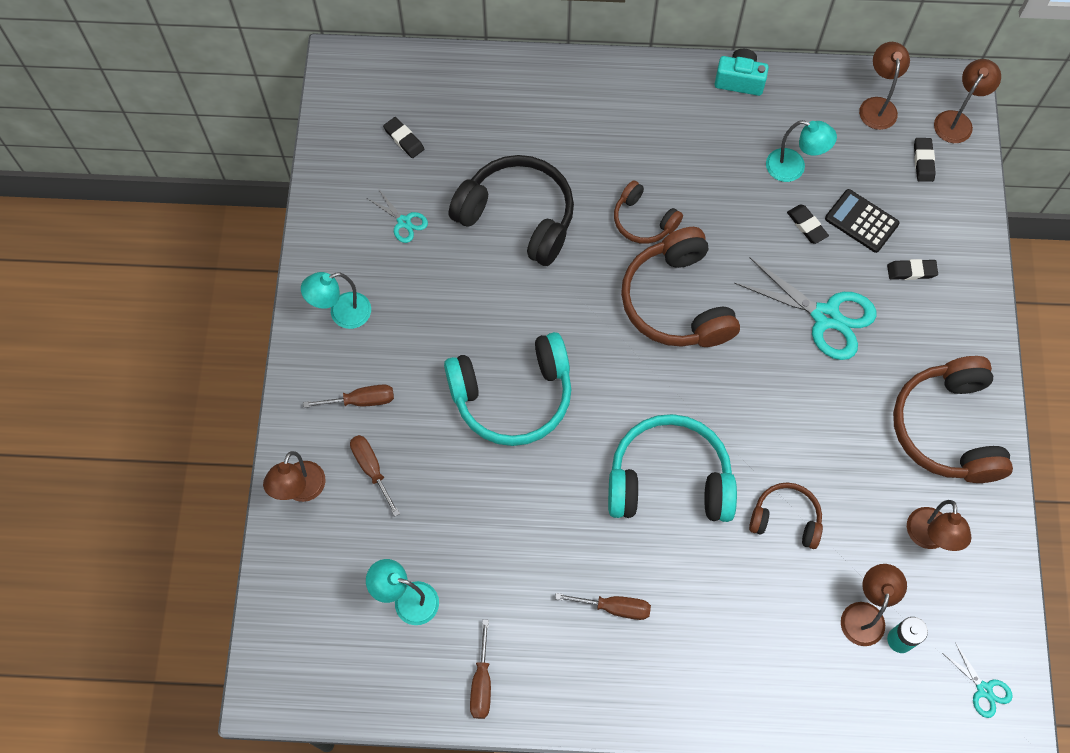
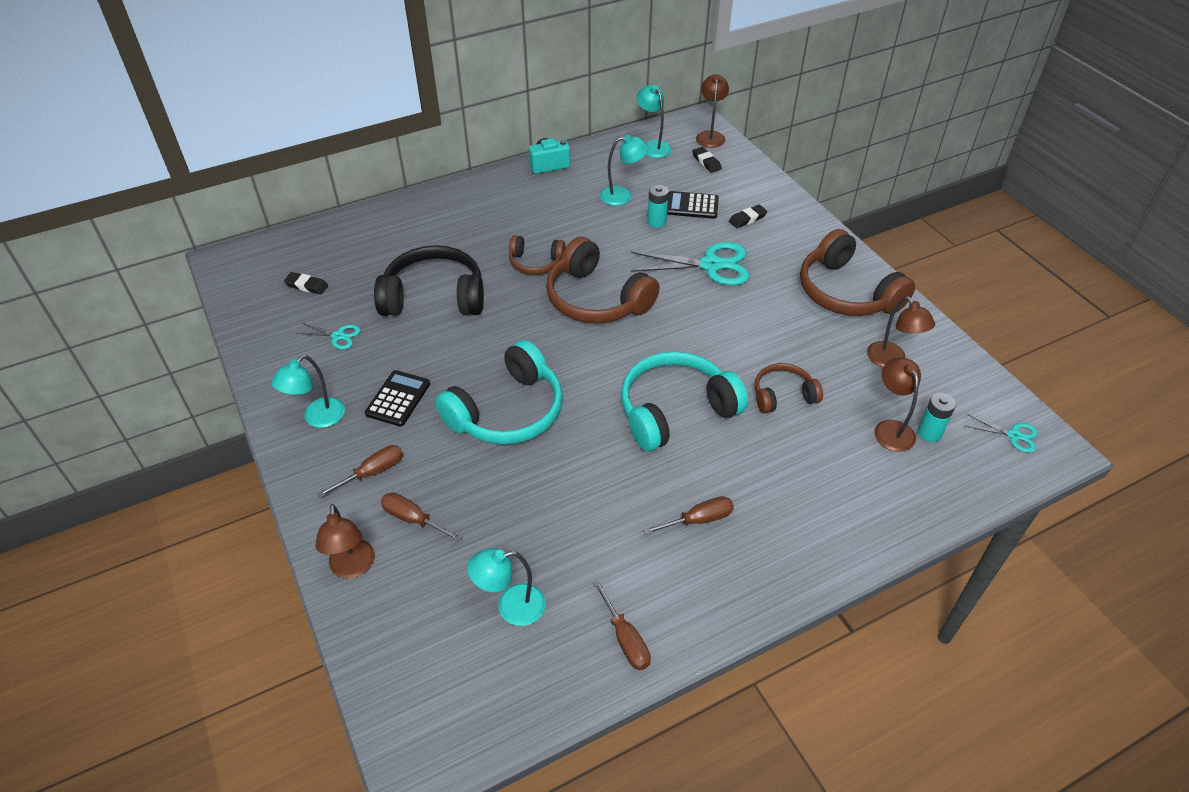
camera: 30 degrees left, 20 degrees down
black eraser [787,204,829,244] -> turquoise battery [647,185,669,228]
brown lamp [859,42,910,130] -> turquoise lamp [636,85,672,158]
none -> black calculator [365,370,430,427]

